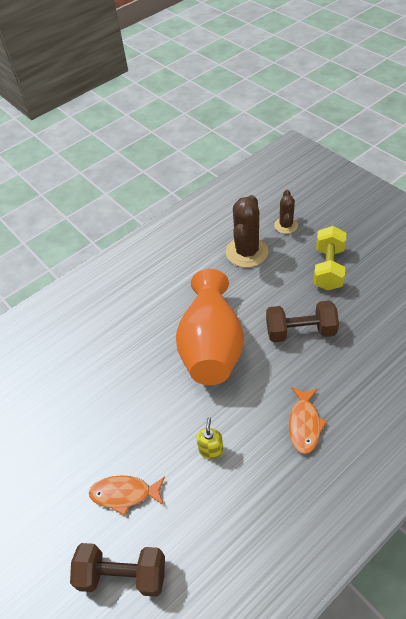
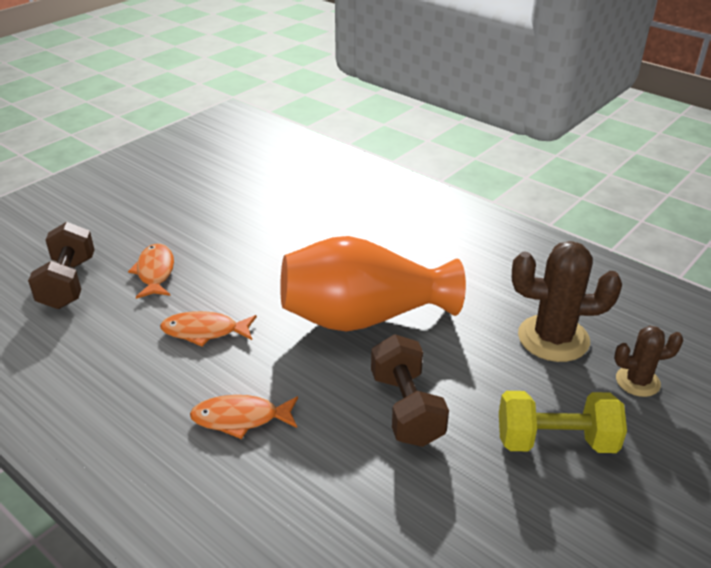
camera: 75 degrees right, 15 degrees down
yellow soap dispenser [196,417,224,459] -> orange fish [160,311,257,347]

